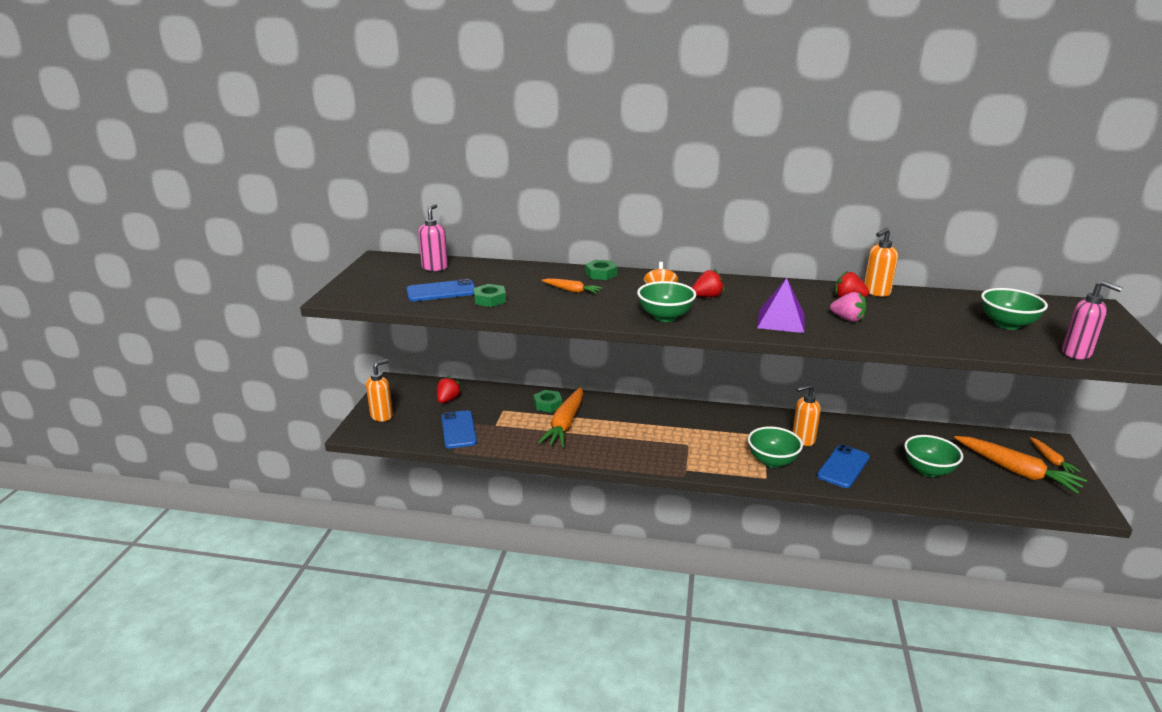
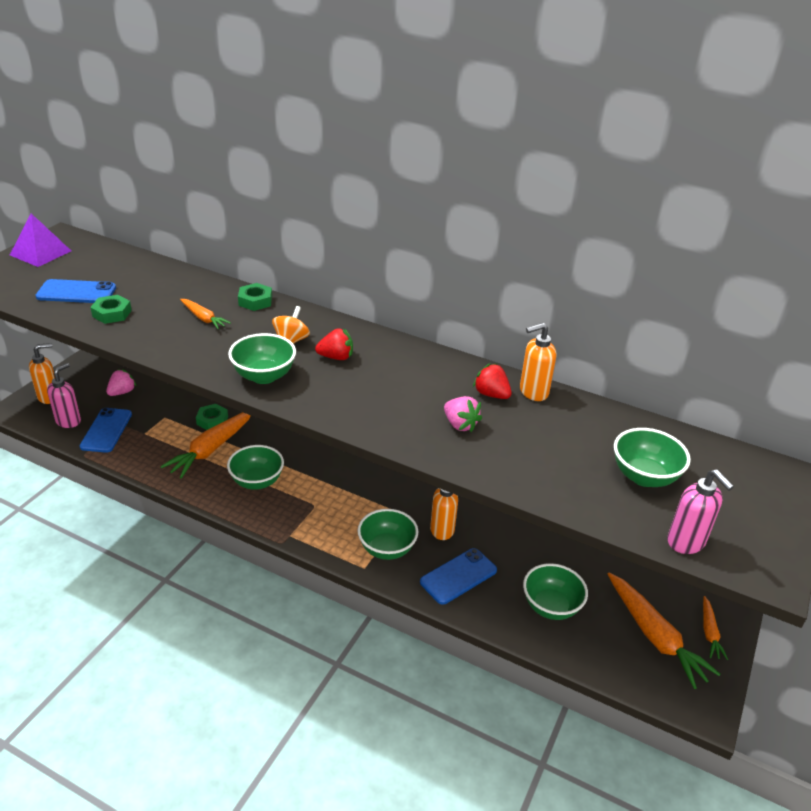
camera: 15 degrees right, 10 degrees up
pink soap dispenser [418,204,448,271] -> pink soap dispenser moved to [47,363,81,428]
red strawberry [437,376,461,403] -> pink strawberry [106,369,136,396]
purple pyramid [757,278,804,333] -> purple pyramid moved to [10,213,71,267]
none -> green bowl [227,445,284,490]

